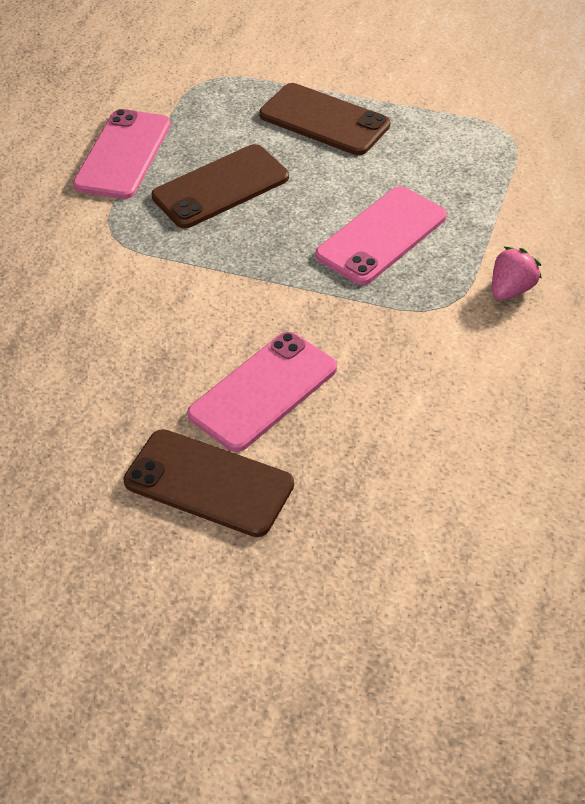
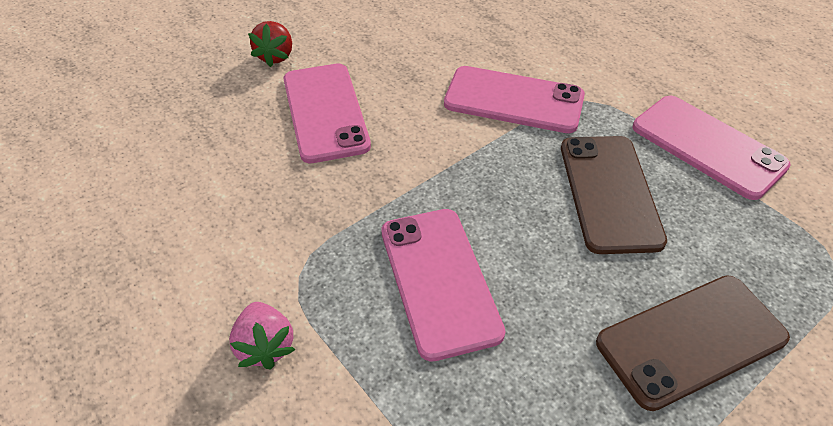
camera: 120 degrees right, 0 degrees up
brown phone [123,429,294,537] -> red strawberry [248,21,292,67]
none -> pink phone [444,66,585,133]

